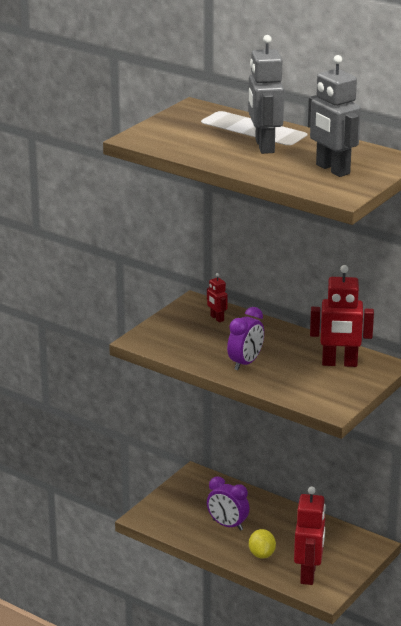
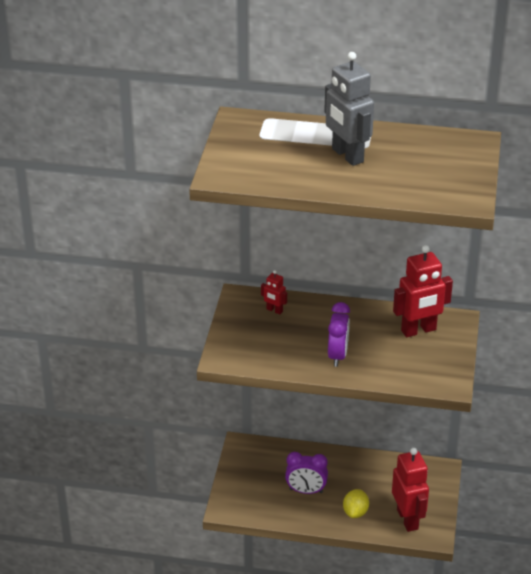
camera: 25 degrees left, 10 degrees up
yellow lemon [249,529,276,559] -> yellow lemon turned 45 degrees clockwise [343,489,369,518]
grey robot [308,55,361,177] -> none

